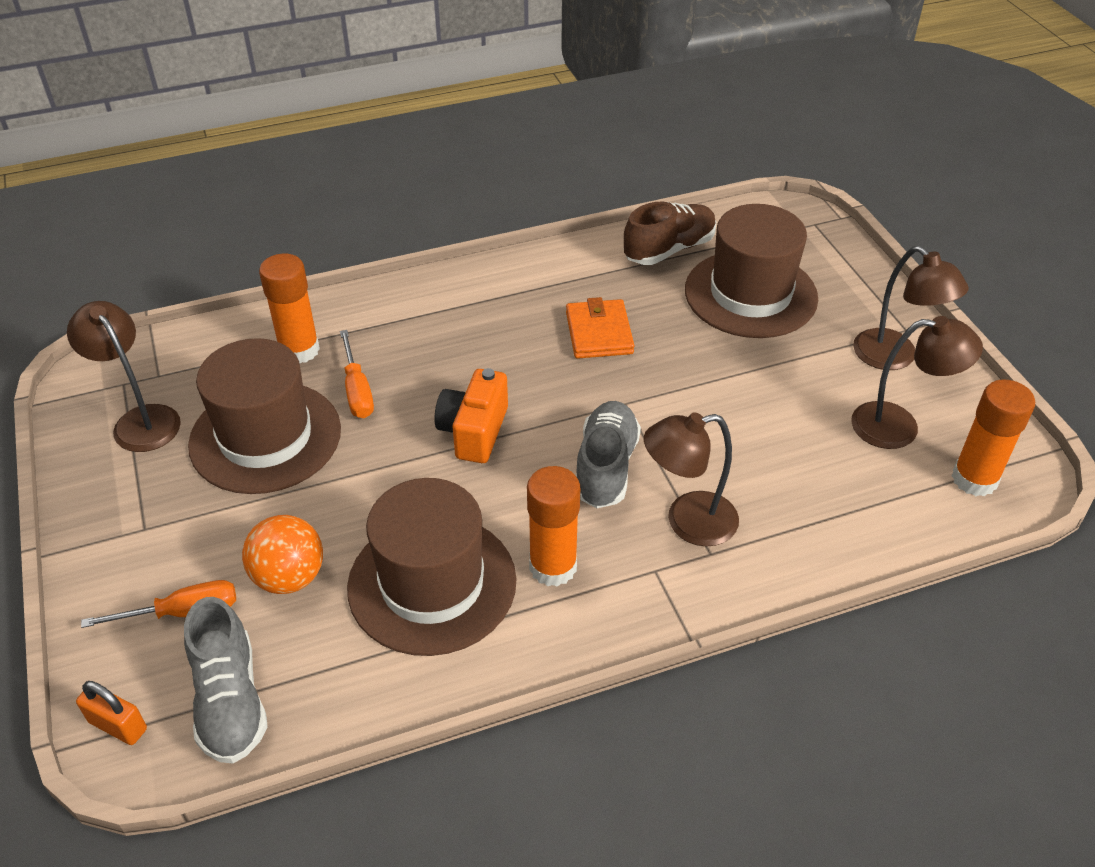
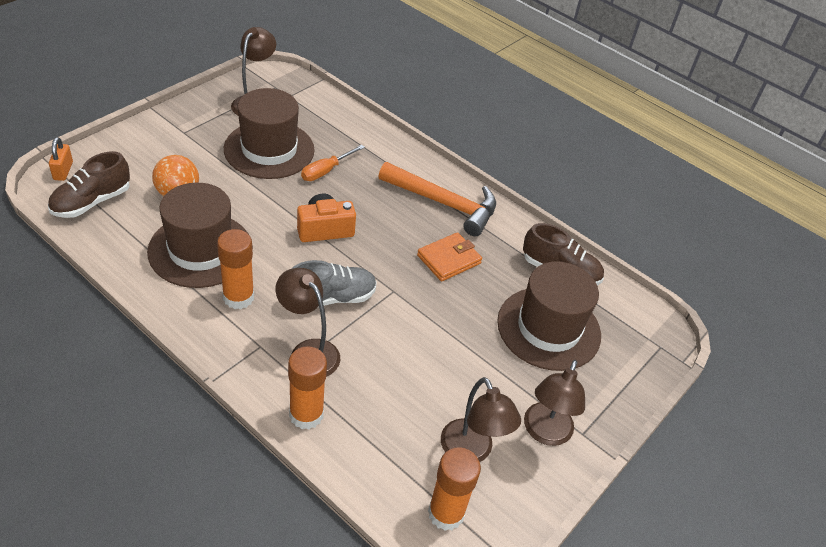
camera: 55 degrees right, 0 degrees up
orange screwdriver [81,580,236,628] -> none
grey shoe [184,597,268,764] -> brown shoe [48,151,130,218]
orange glue stick [259,254,320,364] -> orange glue stick moved to [288,346,327,430]
none -> orange hammer [379,162,496,236]

